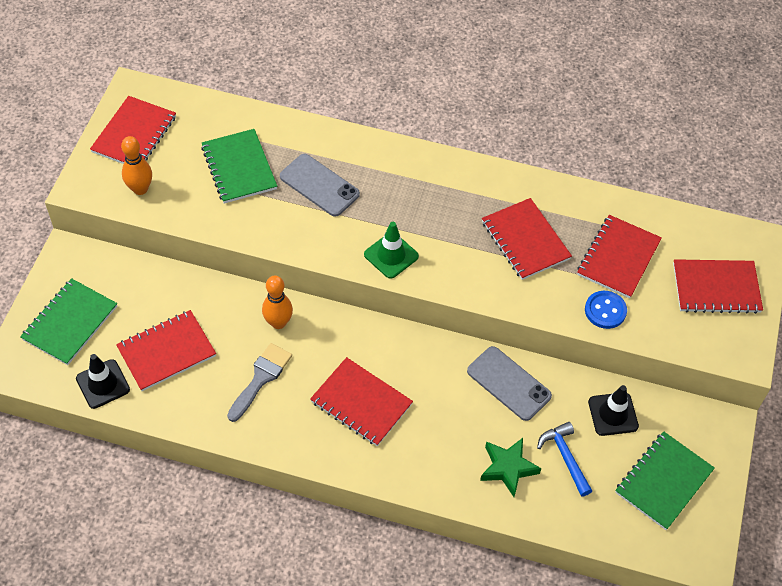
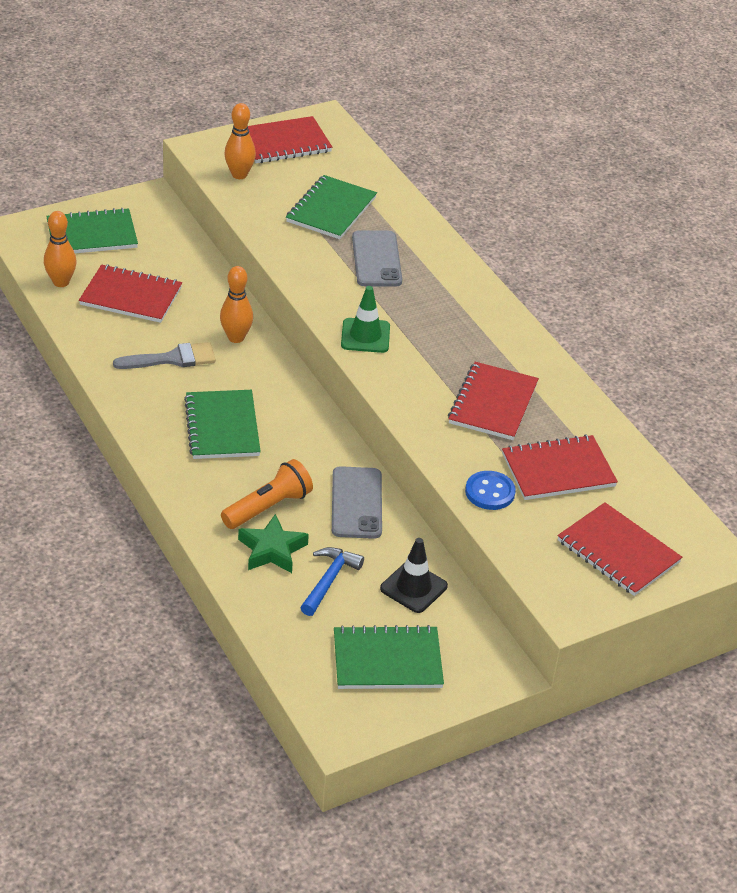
camera: 45 degrees right, 15 degrees down
black traffic cone [76,354,130,409] -> orange bowling pin [44,211,76,287]
red notebook [310,357,413,446] -> green notebook [184,390,261,459]
none -> orange flashlight [221,459,313,529]

